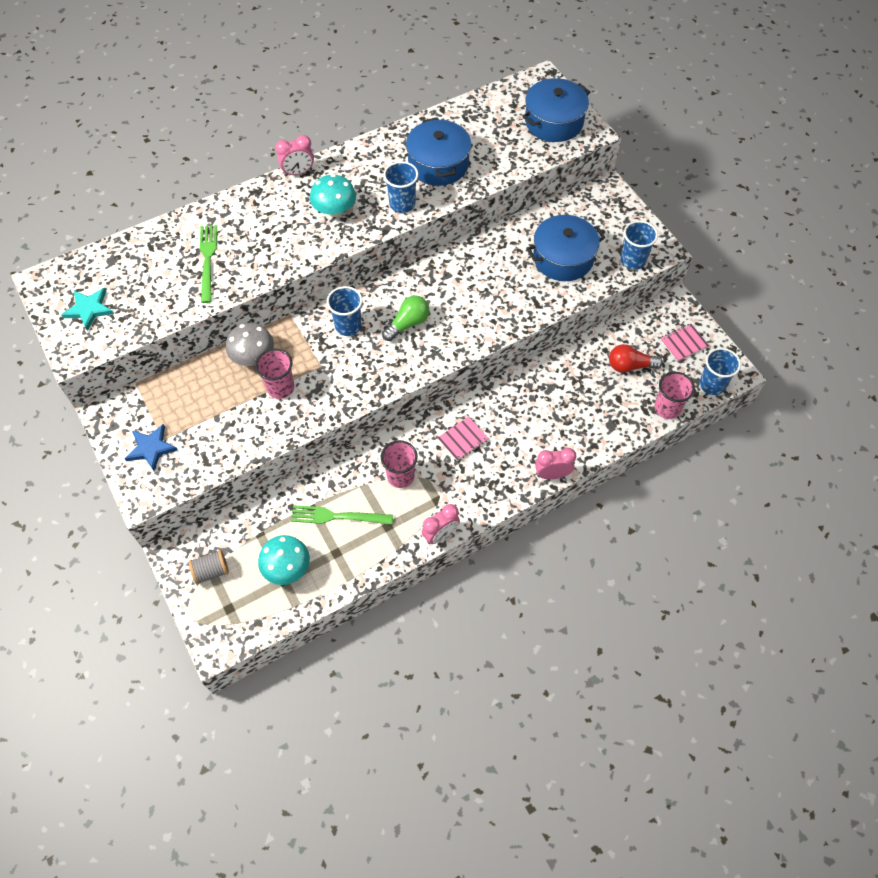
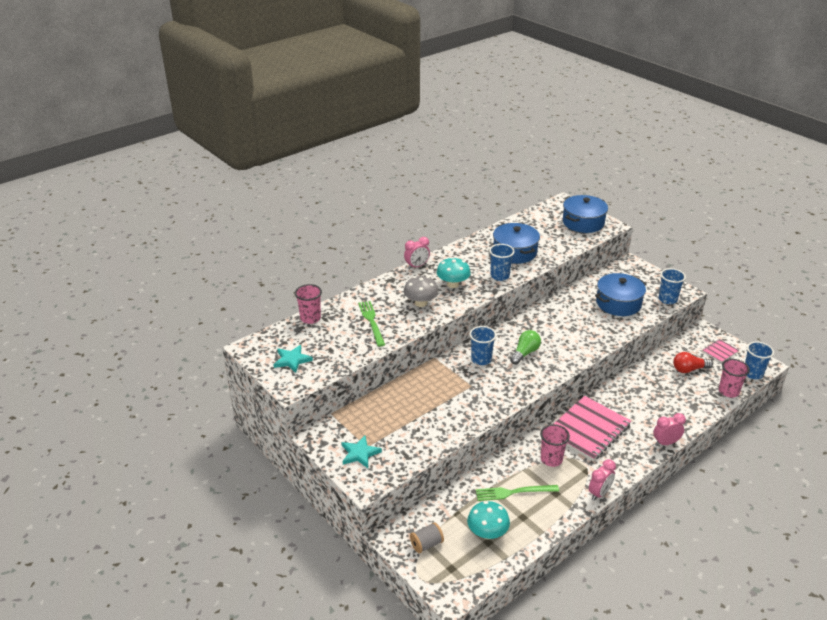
camera: 10 degrees left, 25 degrees down
blue star [125,424,178,471] -> turquoise star [341,436,382,468]
grey mushroom [226,323,274,366] -> grey mushroom moved to [404,276,439,307]
pink cup [255,349,294,399] -> pink cup moved to [295,284,322,324]
pink notebook [437,416,489,461] -> pink notebook [554,396,631,461], size x2.18

